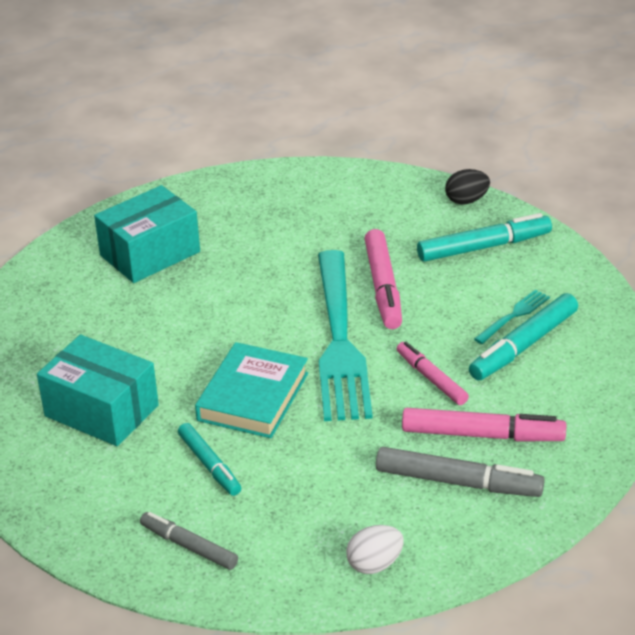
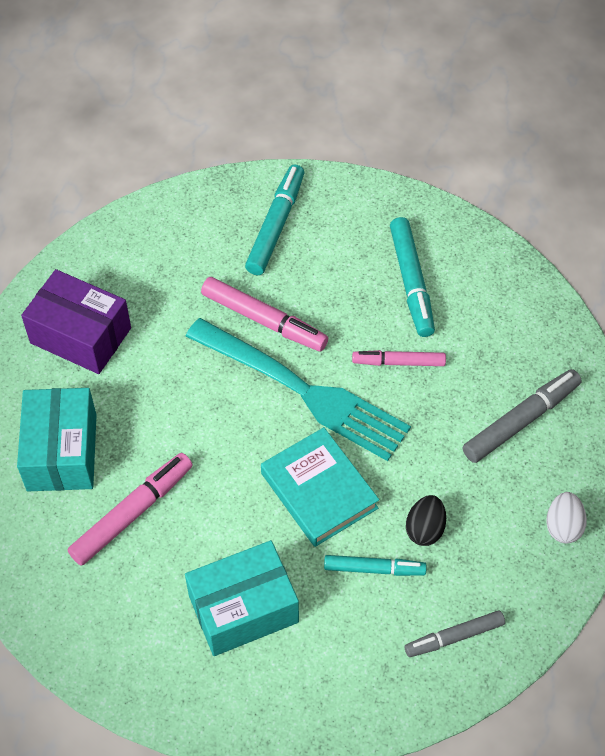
camera: 55 degrees left, 20 degrees up
pink marker [402,408,566,441] -> pink marker moved to [67,453,193,566]
black egg [445,169,490,205] -> black egg moved to [406,495,446,546]
turquoise fork [474,289,550,344] -> none
none -> purple box [21,269,131,374]

